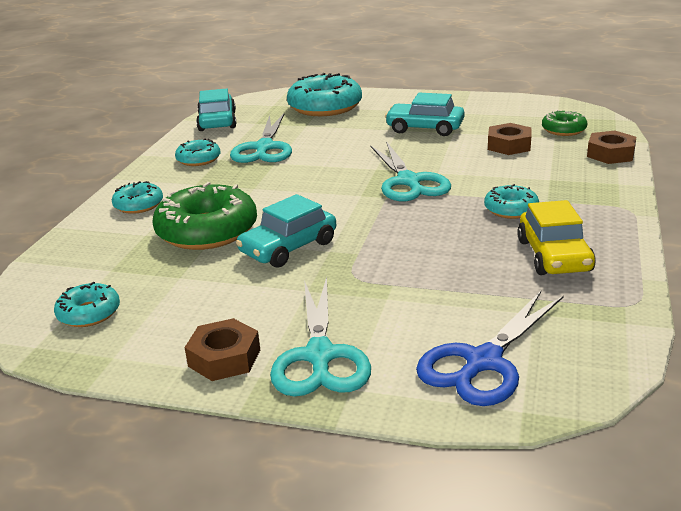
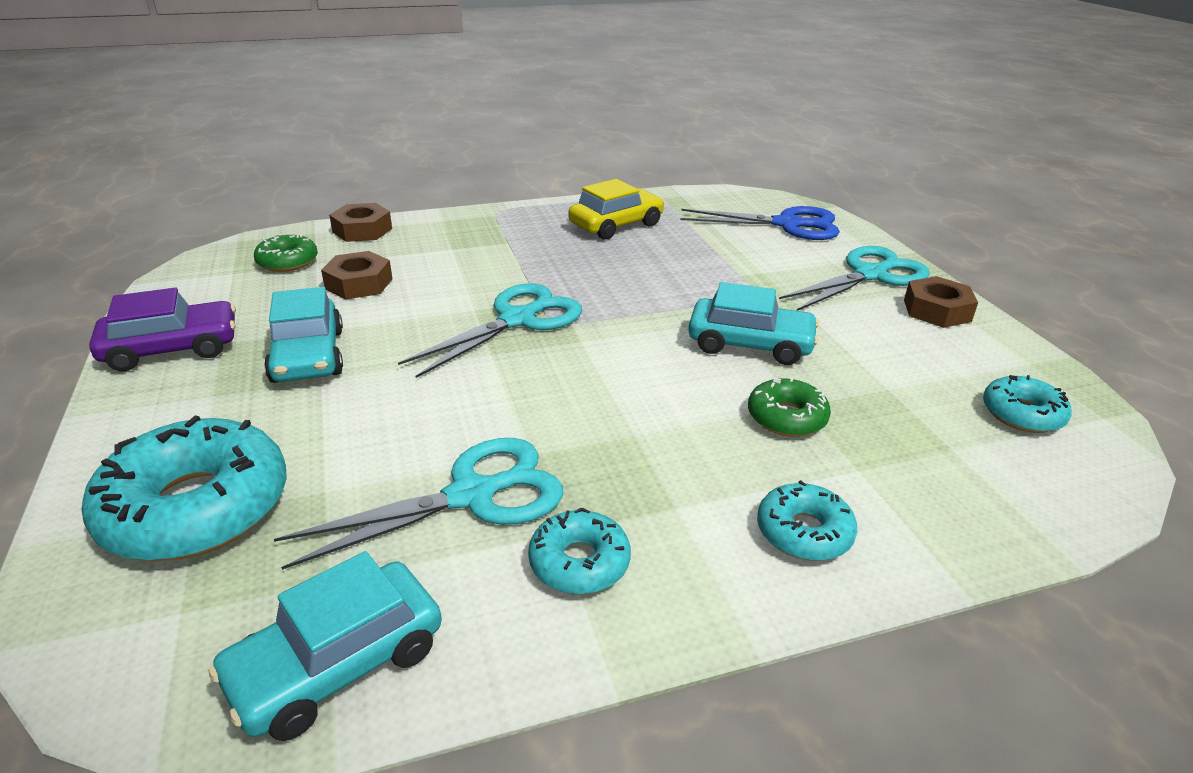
camera: 125 degrees left, 5 degrees up
green donut [152,182,257,250] -> green donut [748,377,831,437], size x0.53
turquoise donut [484,184,539,219] -> none
none -> purple car [89,288,236,371]

